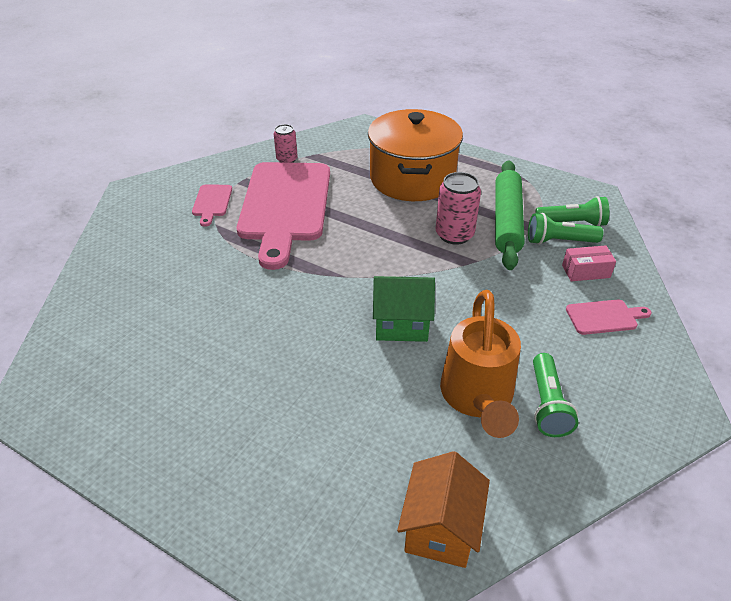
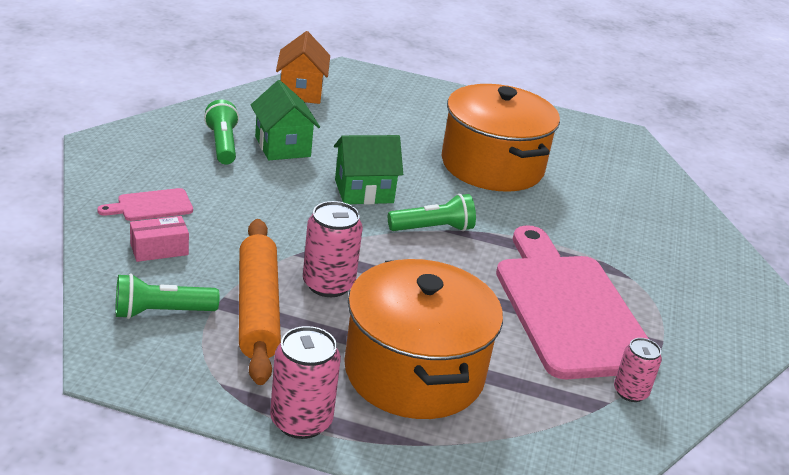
camera: 160 degrees right, 10 degrees down
pink cutting board [192,185,232,227] -> none
orange watering can [440,290,521,438] -> green house [251,80,320,160]
green rolling pin [495,160,525,270] -> orange rolling pin [239,219,281,385]
green flashlight [528,213,603,245] -> green flashlight moved to [388,194,476,231]
none -> pink can [270,326,341,439]
none -> orange pot [442,84,560,192]

